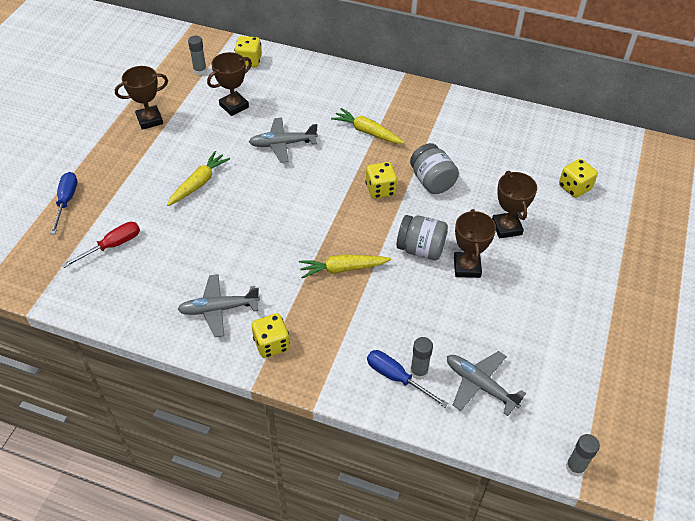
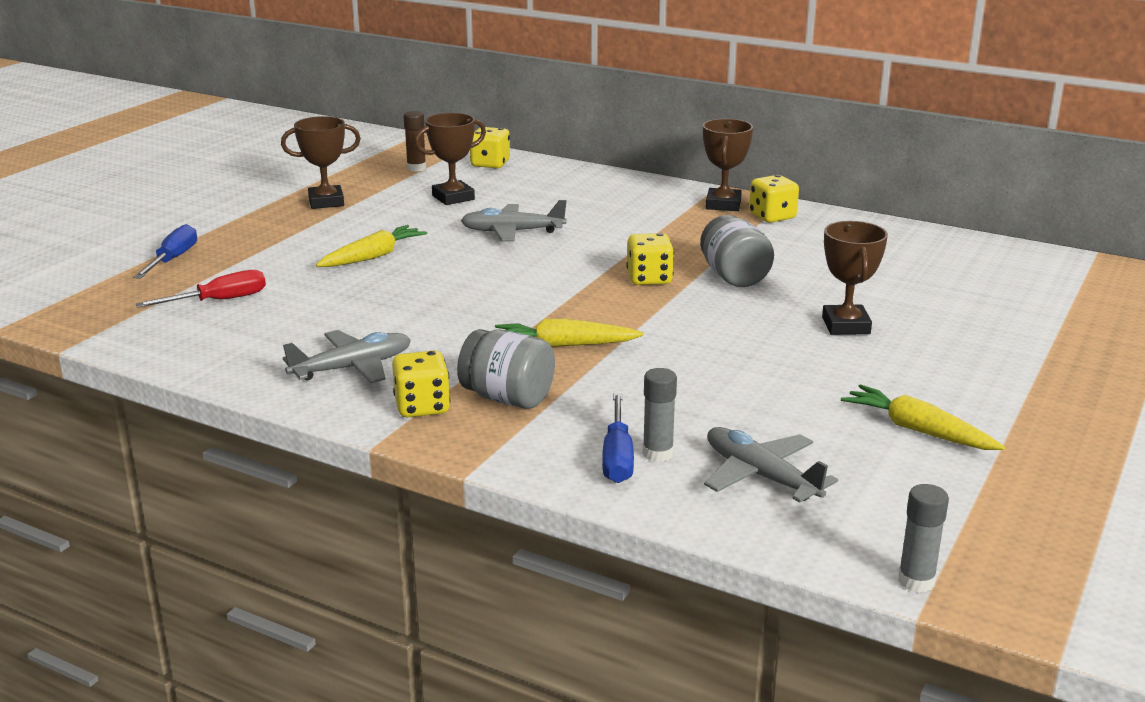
camera: 10 degrees right, 25 degrees down
grey plane [177,274,260,337] -> grey plane turned 150 degrees clockwise [283,330,411,383]
grey glue stick [188,36,207,75] -> brown glue stick [404,111,426,172]
yellow carrot [331,108,404,144] -> yellow carrot moved to [841,384,1005,450]
blue screwdriver [367,350,448,407] -> blue screwdriver turned 135 degrees counterclockwise [602,393,634,483]
grey jar [396,215,448,260] -> grey jar moved to [457,329,555,409]
brown trophy [454,209,496,278] -> brown trophy moved to [703,119,753,211]
yellow dice [559,159,598,198] -> yellow dice moved to [749,175,799,223]

